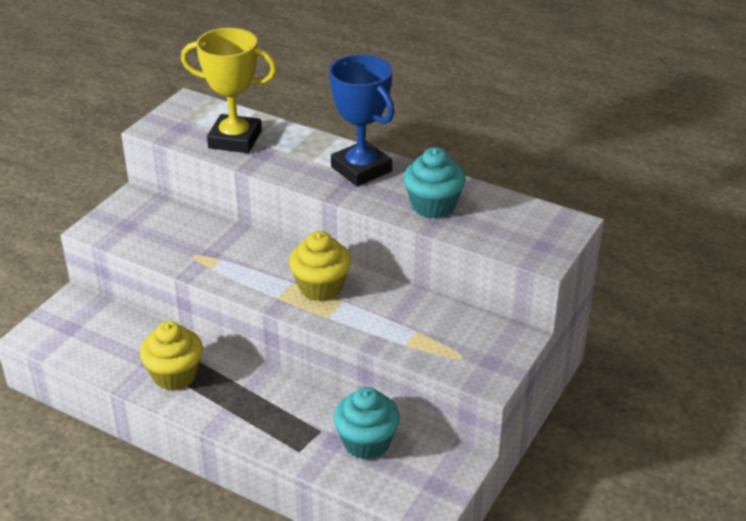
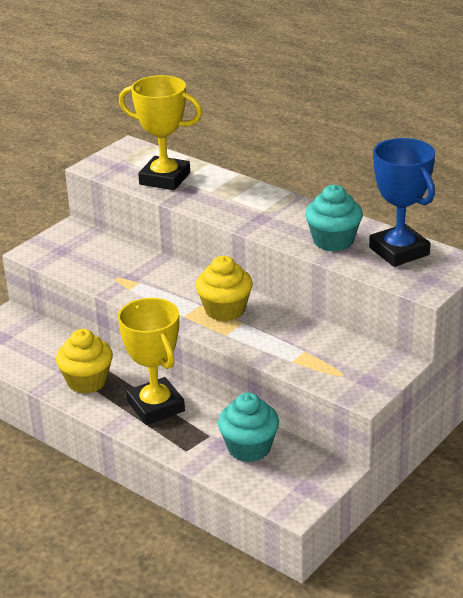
camera: 10 degrees right, 5 degrees down
blue trophy [329,54,394,186] -> blue trophy moved to [369,138,435,267]
none -> yellow trophy [118,298,185,425]

